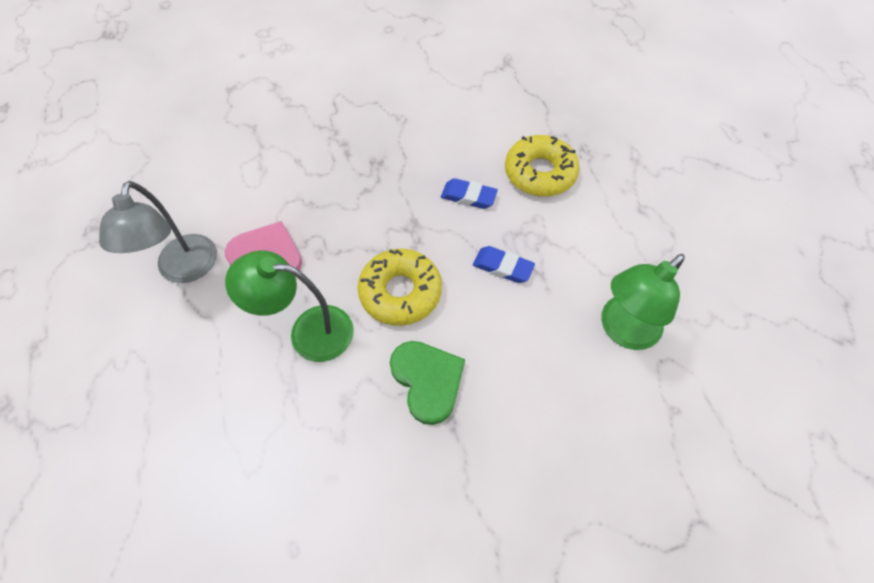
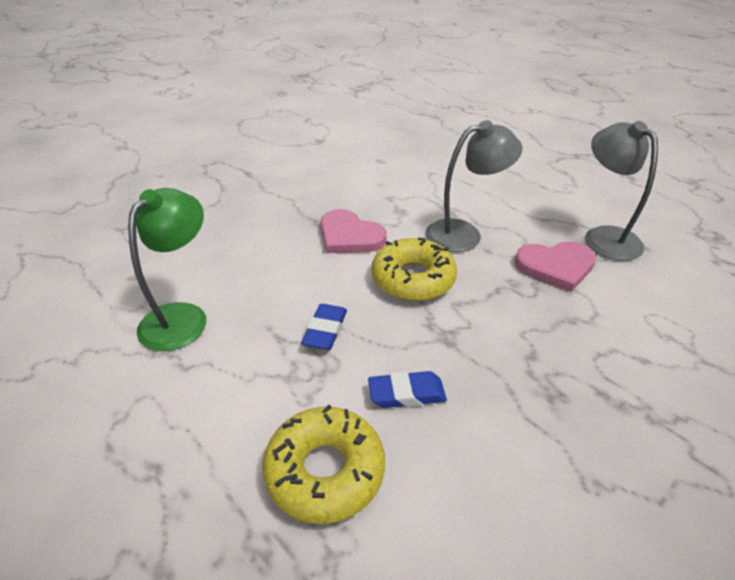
camera: 155 degrees right, 20 degrees down
green lamp [225,250,354,362] -> grey lamp [425,120,523,252]
green heart [390,341,465,425] -> pink heart [321,209,387,253]
blue eraser [473,246,535,283] -> blue eraser turned 75 degrees counterclockwise [301,304,347,350]

